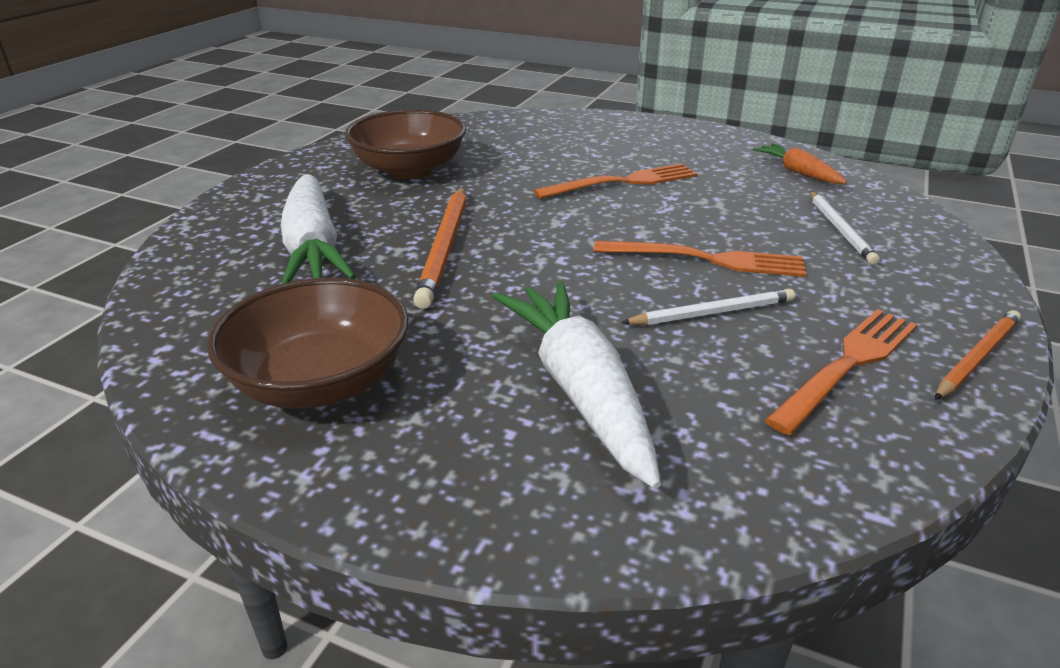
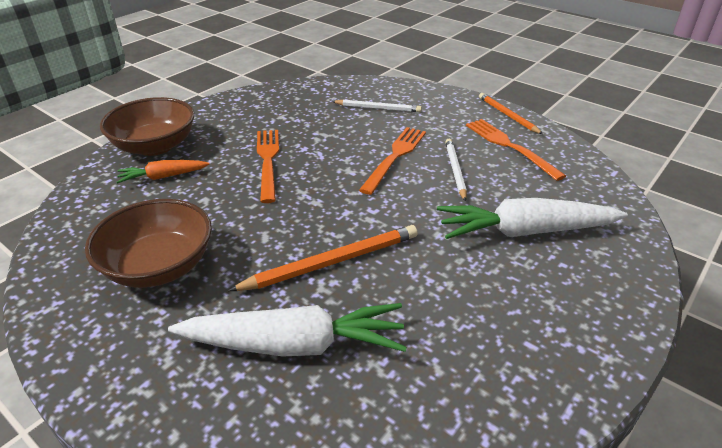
camera: 75 degrees left, 5 degrees up
brown bowl [207,278,409,409] -> brown bowl moved to [100,97,194,156]
orange pencil [413,187,466,309] -> orange pencil turned 45 degrees counterclockwise [228,225,418,291]
orange carrot [753,143,847,184] -> orange carrot moved to [117,160,209,184]

